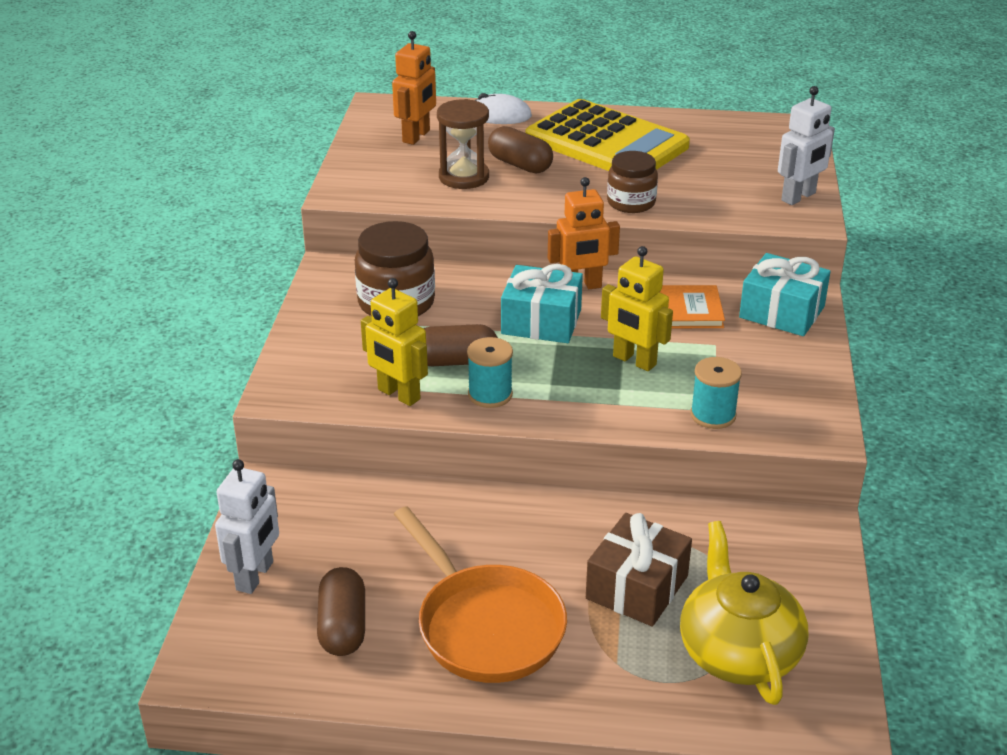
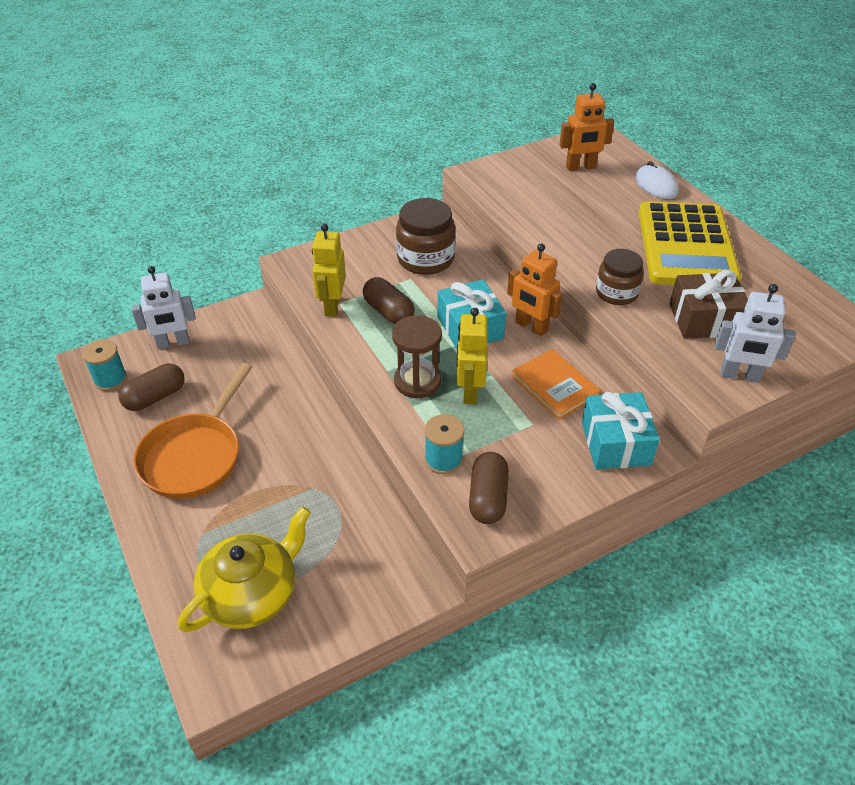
camera: 55 degrees right, 10 degrees up
brown hourglass [437,99,489,189] -> brown hourglass moved to [392,315,442,398]
turquoise spool [467,337,513,408] -> turquoise spool moved to [82,339,127,391]
brown capsule [488,126,553,173] -> brown capsule moved to [469,452,509,524]
brown gift [586,513,692,627] -> brown gift moved to [669,270,748,339]

